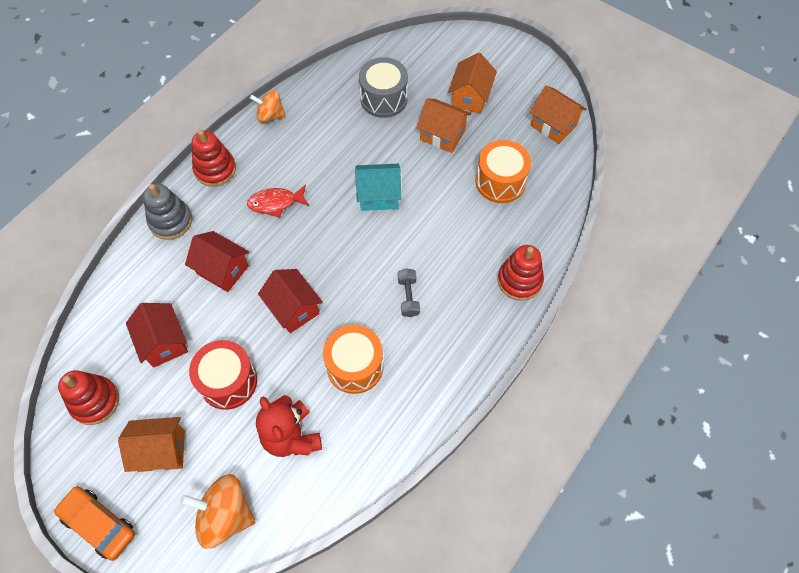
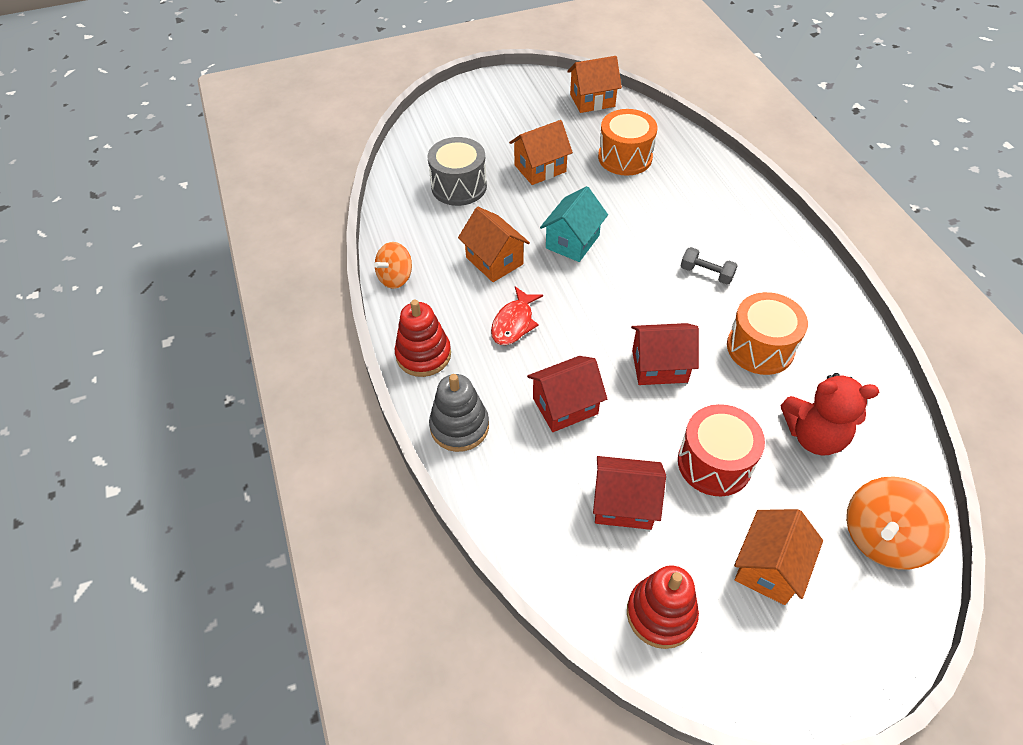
camera: 55 degrees left, 10 degrees down
orange car [54,486,135,561] -> none
orange house [448,52,497,114] -> orange house moved to [458,207,530,282]
red stacking toy [498,245,544,301] -> none

